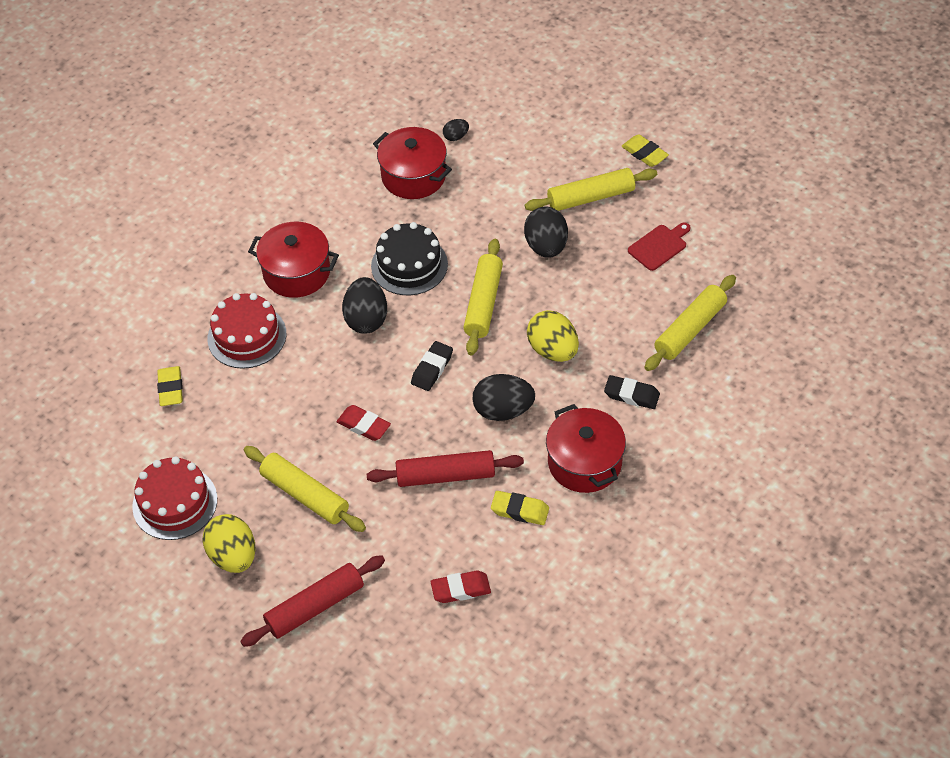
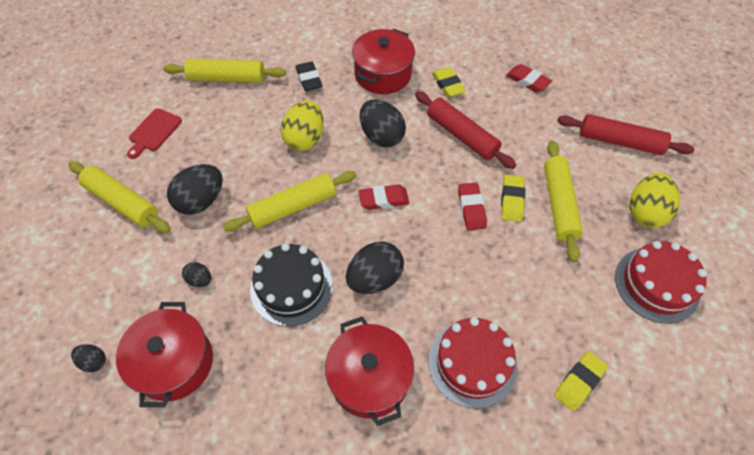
camera: 130 degrees left, 5 degrees up
black eraser [411,341,453,391] -> red eraser [358,185,409,210]
yellow eraser [621,134,669,167] -> yellow eraser moved to [501,174,525,222]
red cutting board [628,222,691,271] -> red cutting board turned 75 degrees counterclockwise [127,108,182,159]
none -> black egg [182,262,211,287]

